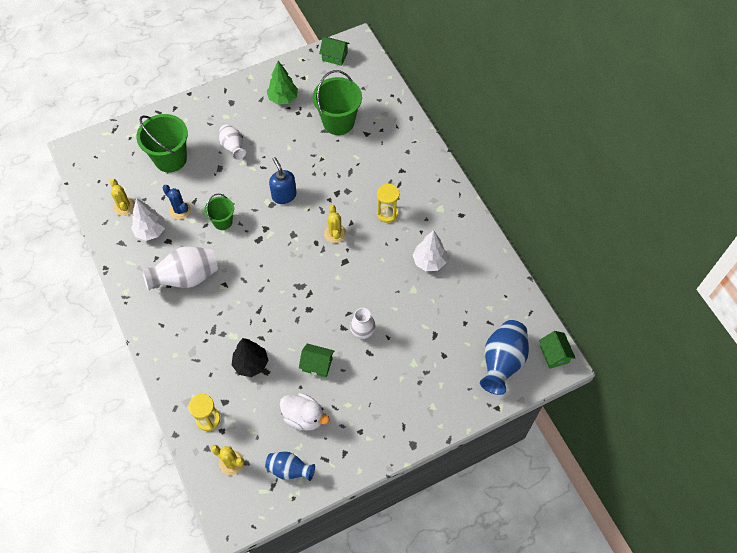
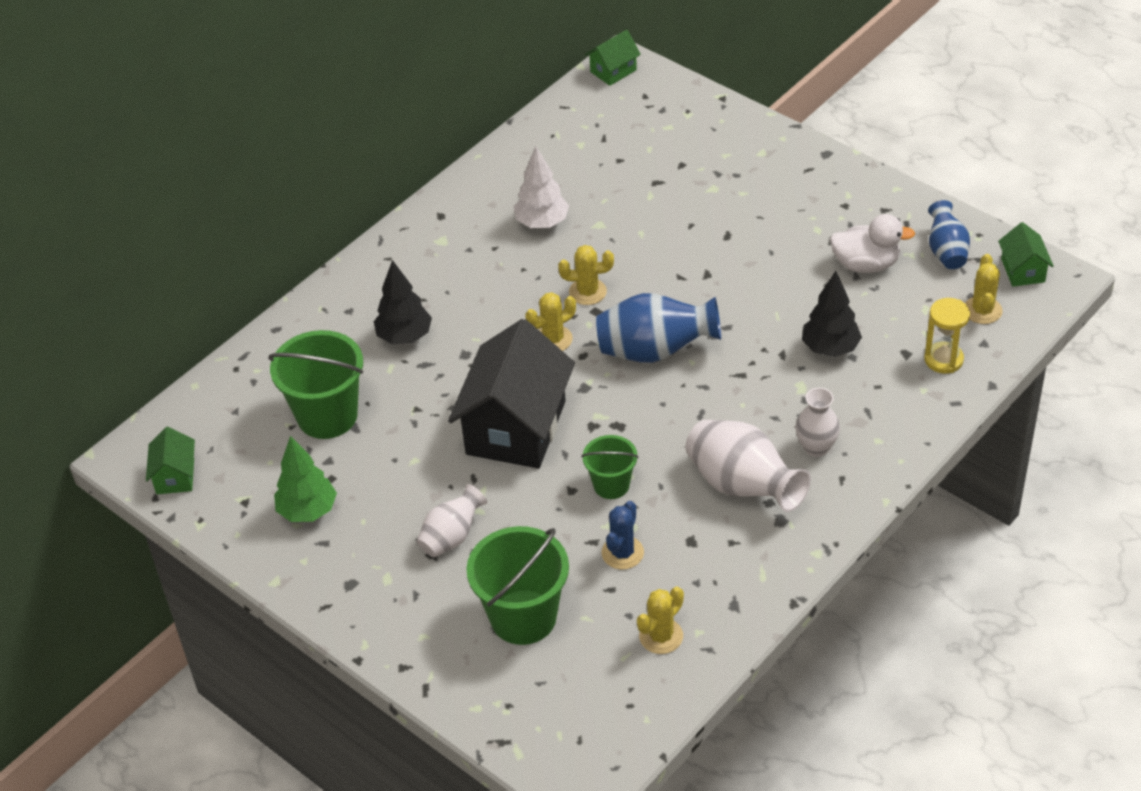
camera: 110 degrees left, 15 degrees down
white tree [131,198,165,241] -> none
blue soap dispenser [269,157,297,204] -> black house [448,319,575,468]
white duck [280,393,330,431] -> white duck turned 90 degrees clockwise [829,214,915,273]
green house [299,344,334,377] -> green house moved to [998,222,1054,287]
white vase [350,308,376,339] -> white vase moved to [795,388,840,457]
yellow hourglass [377,184,400,223] -> none
blue vase [480,320,529,395] -> blue vase moved to [596,293,721,363]
none -> black tree [374,260,432,344]
none -> yellow cactus [558,245,614,305]

